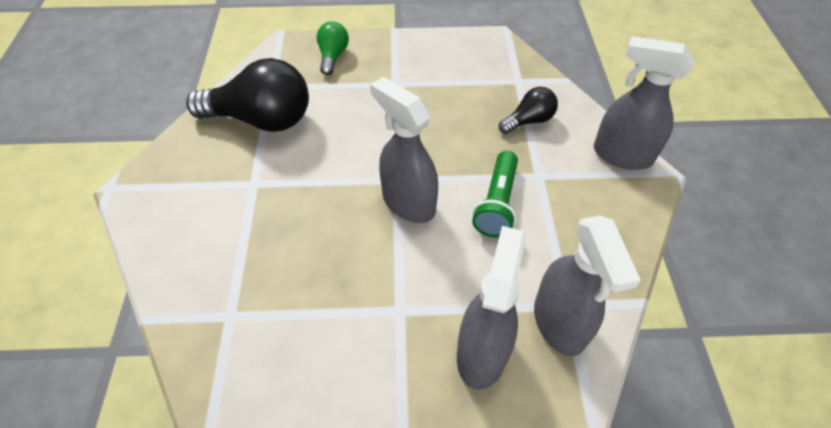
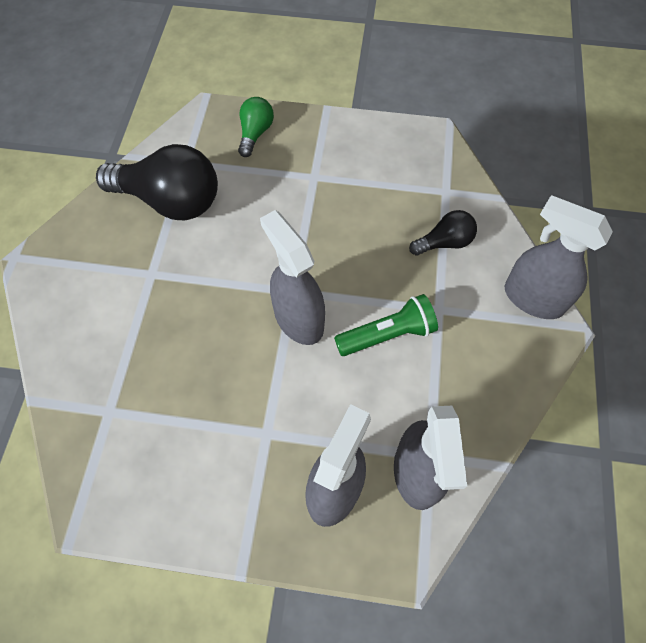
camera: 10 degrees right, 10 degrees up
green flashlight [472,151,518,237] -> green flashlight turned 135 degrees counterclockwise [334,294,438,356]

